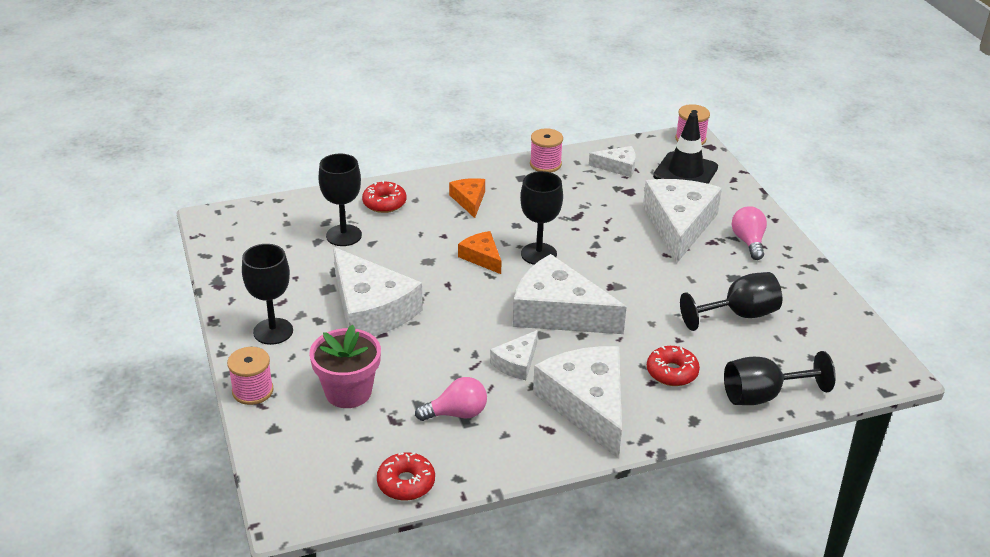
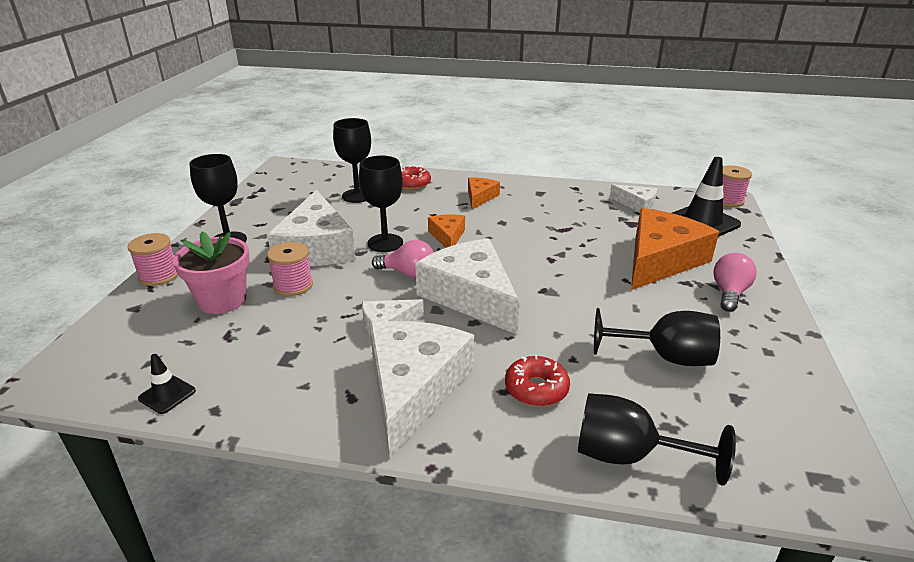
camera: 30 degrees right, 5 degrees down
red donut [377,452,435,501] -> black traffic cone [138,354,196,414]
pink light bulb [415,377,487,421] -> pink light bulb moved to [372,240,434,278]
black goblet [520,171,563,265] -> black goblet moved to [359,156,403,252]
pink spool [530,128,563,172] -> pink spool moved to [267,242,313,296]
white cheese [643,179,722,263] -> orange cheese [631,208,719,290]

